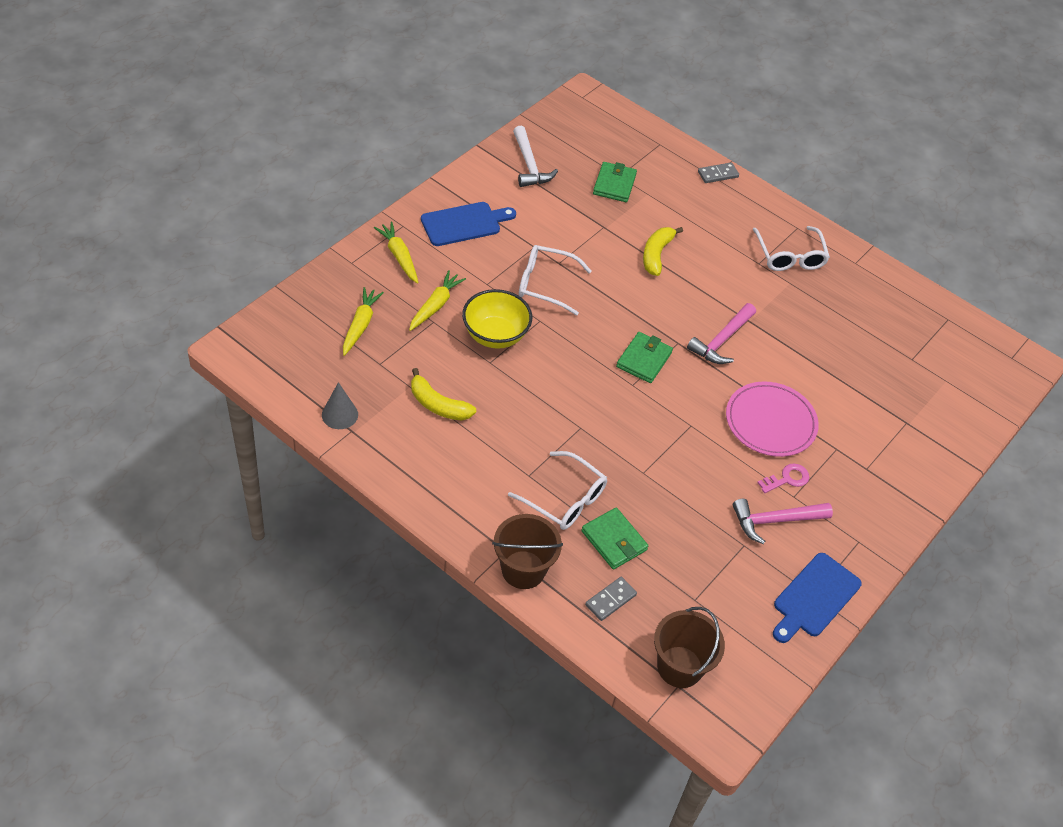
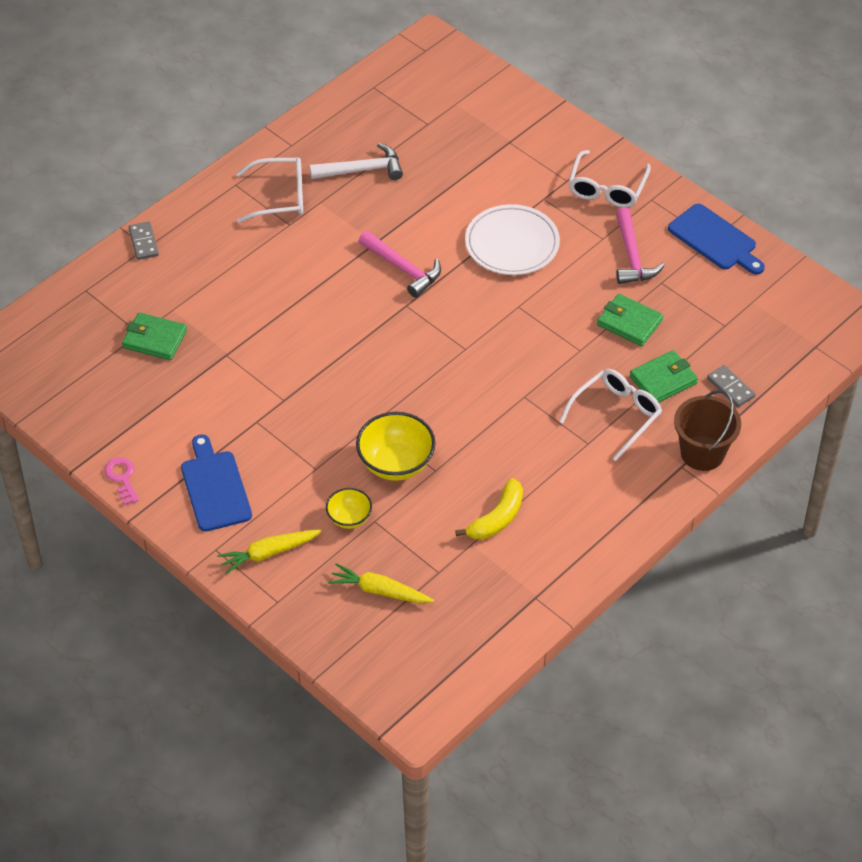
camera: 80 degrees left, 0 degrees up
grey cone [322,382,358,429] -> none
yellow carrot [409,270,466,331] -> yellow bowl [326,488,372,529]
white hammer [513,126,558,187] -> white hammer moved to [310,143,403,180]
white glasses [519,245,592,315] -> white glasses moved to [569,150,651,208]
green wallet [616,332,673,383] -> green wallet moved to [597,294,663,346]
yellow banana [643,227,683,276] -> none
brown bucket [654,607,725,688] -> none
pink plate [726,381,819,457] -> white plate [465,204,560,275]
pink key [757,464,809,493] -> pink key moved to [104,457,139,505]

